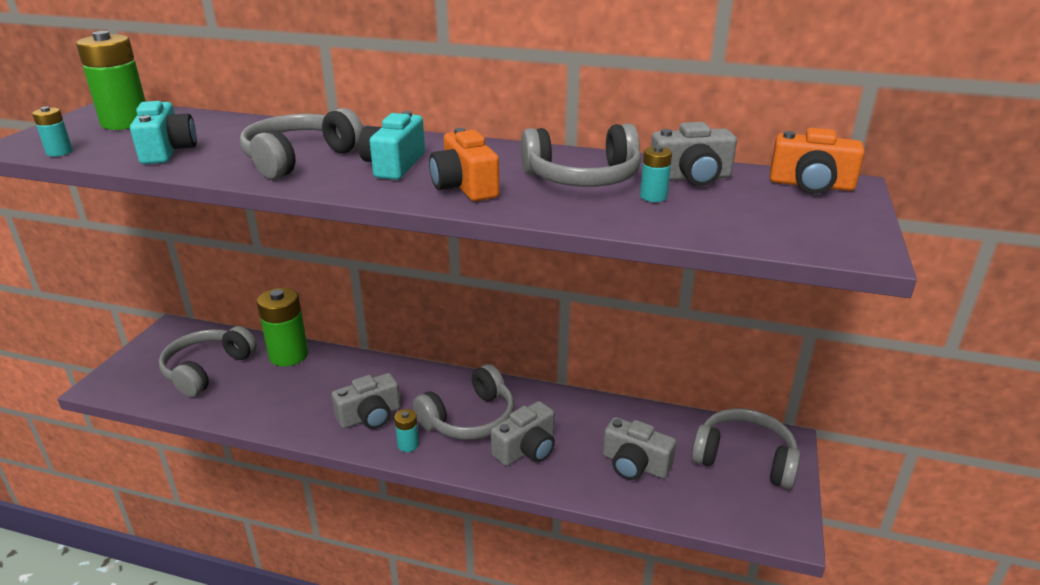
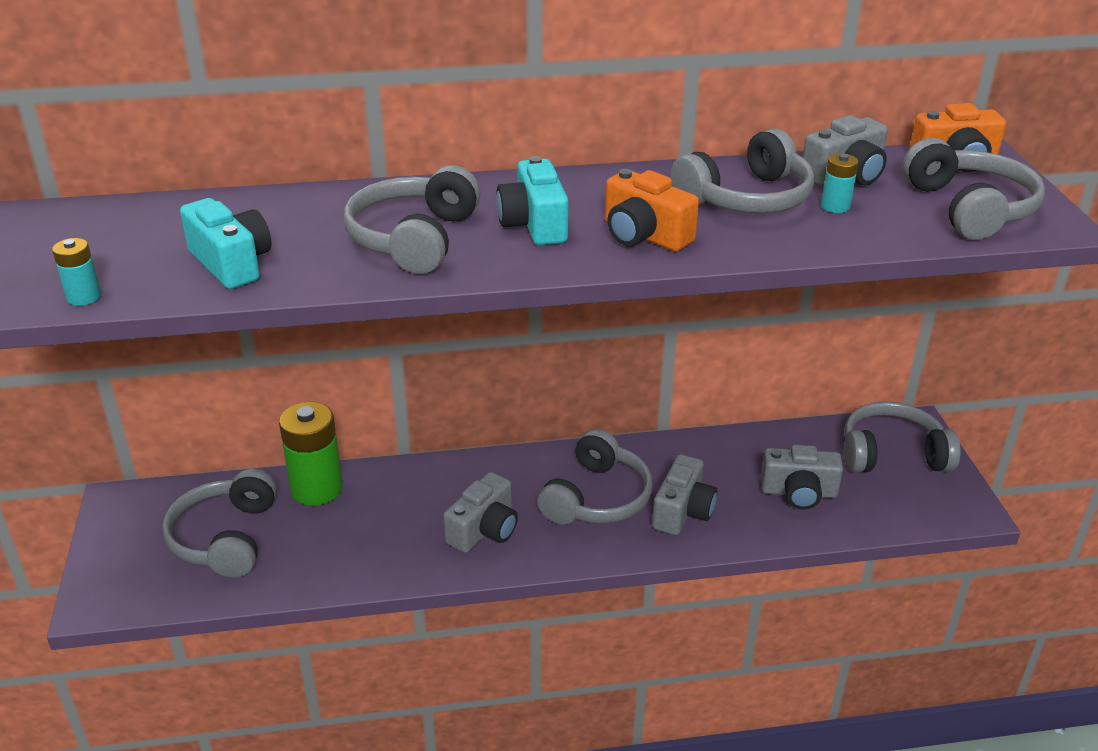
camera: 25 degrees left, 5 degrees up
green battery [76,31,146,130] -> none
turquoise battery [394,409,419,452] -> none
none -> grey headphones [903,138,1045,240]

